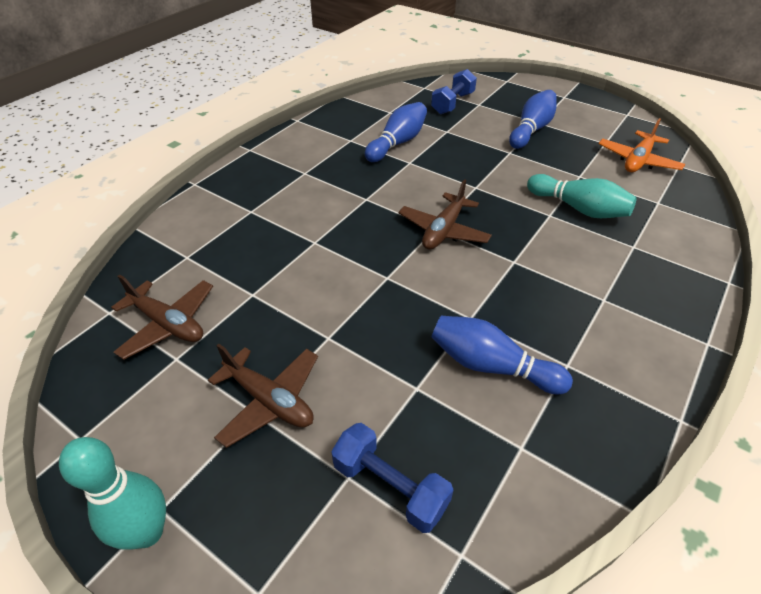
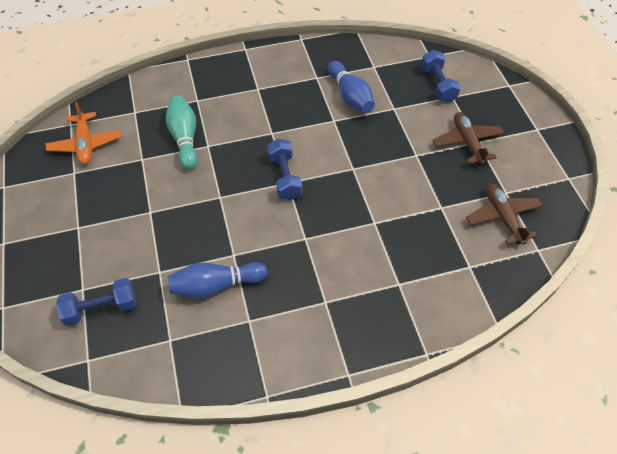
camera: 140 degrees left, 10 degrees up
turquoise bowling pin [59,437,166,550] -> none
brown plane [398,179,492,250] -> blue dumbbell [267,138,302,200]
blue bowling pin [509,90,557,149] -> none
orange plane [598,118,685,172] -> orange plane turned 90 degrees clockwise [46,102,121,164]

